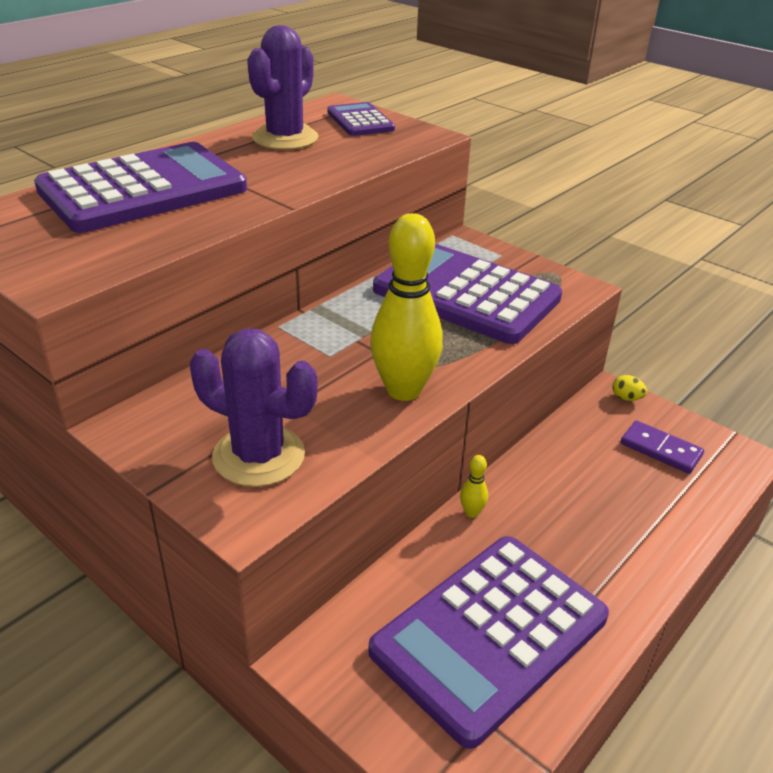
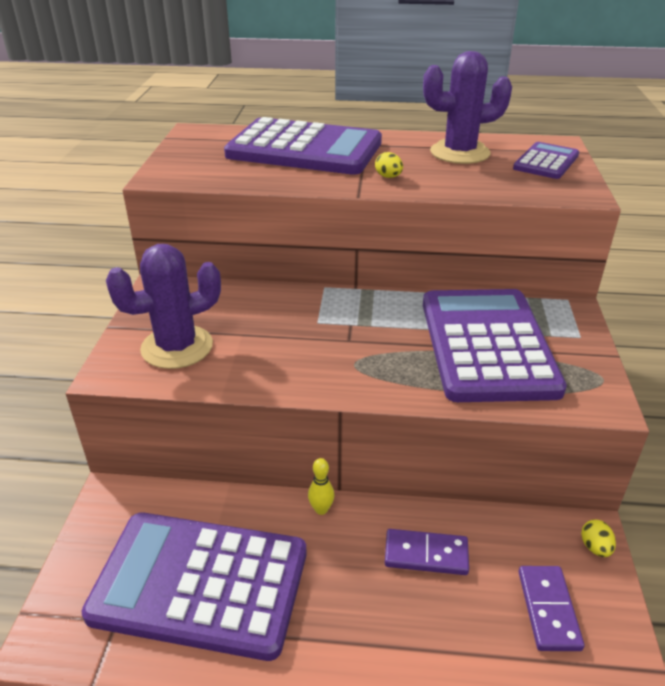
camera: 55 degrees right, 0 degrees up
purple cactus [190,329,318,487] -> purple cactus turned 75 degrees clockwise [106,244,221,369]
yellow bowling pin [370,213,443,401] -> none
none -> yellow egg [375,152,403,178]
none -> purple domino [385,529,469,575]

